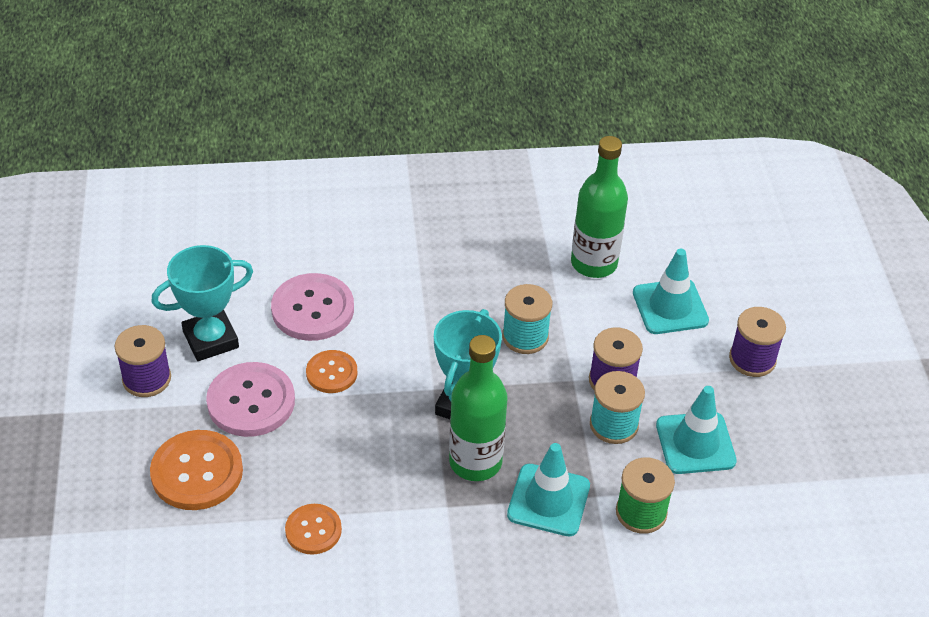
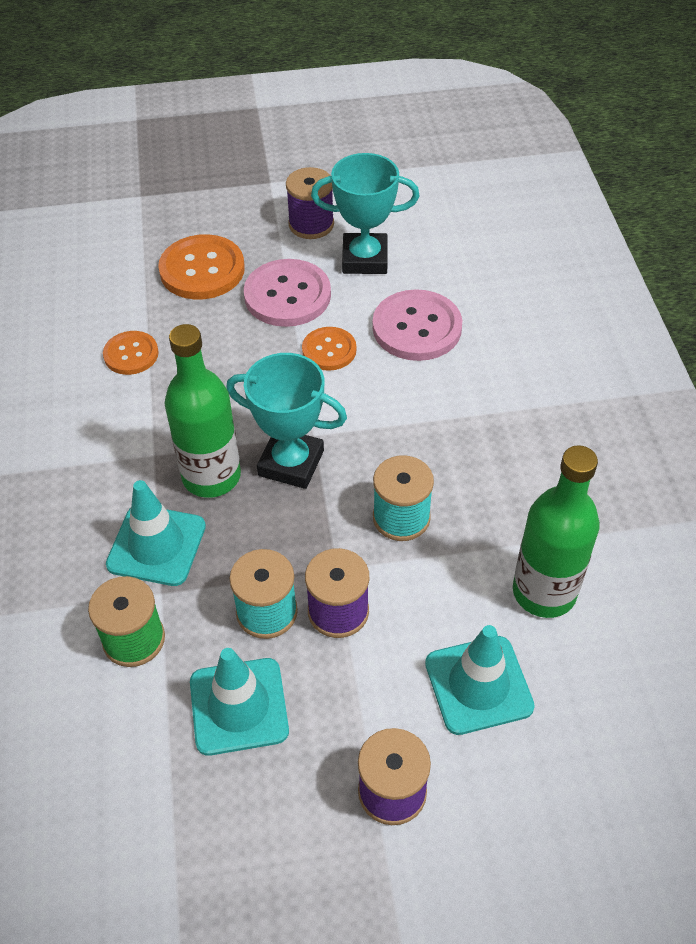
camera: 90 degrees right, 5 degrees up
turquoise trophy [152,245,253,361] -> turquoise trophy turned 60 degrees counterclockwise [311,153,419,274]

